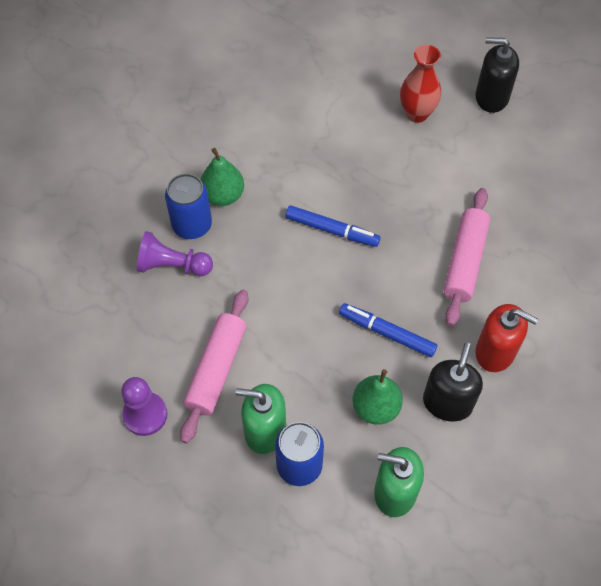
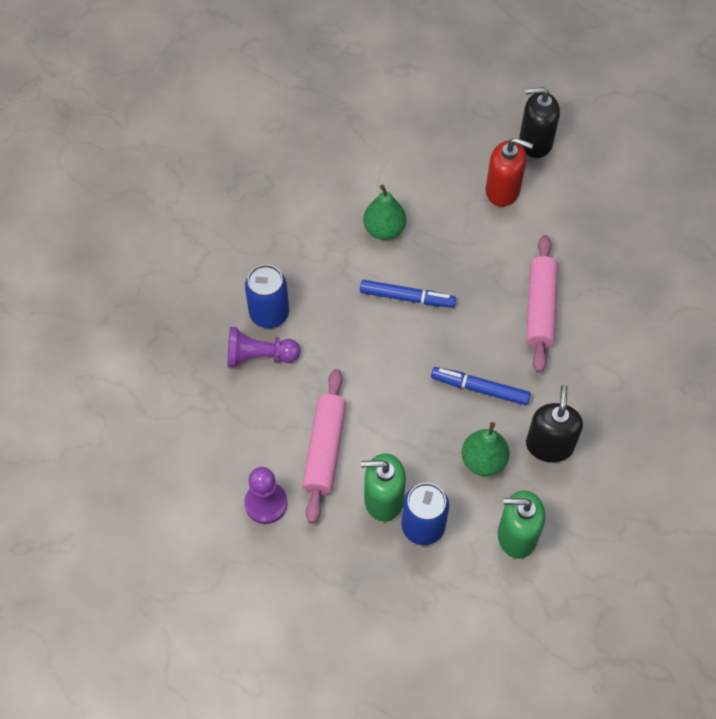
camera: 10 degrees left, 0 degrees up
green pear [200,148,244,206] -> green pear moved to [363,185,406,240]
red vase [400,45,441,123] -> none
red soap dispenser [475,304,538,372] -> red soap dispenser moved to [486,138,533,207]

